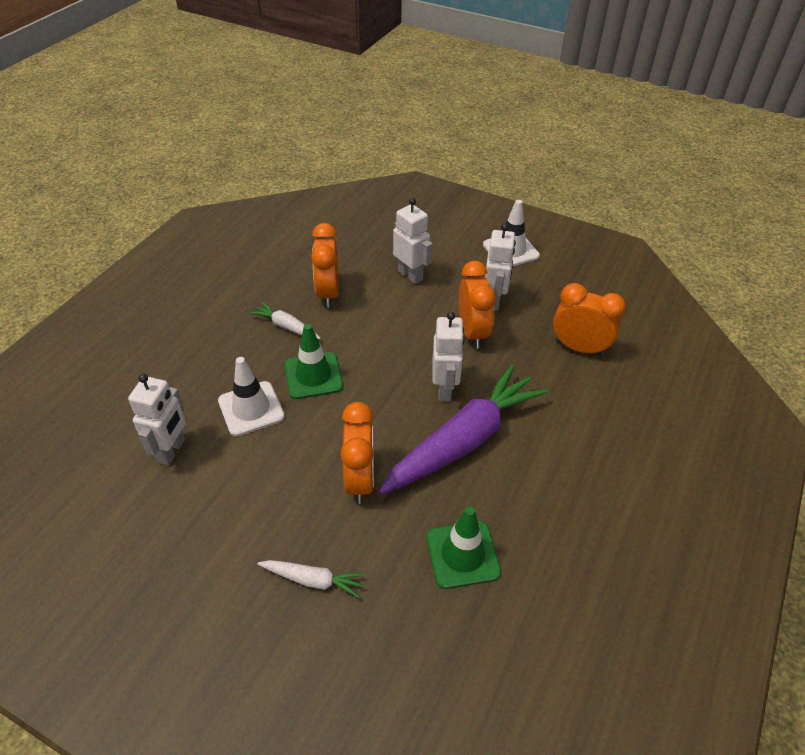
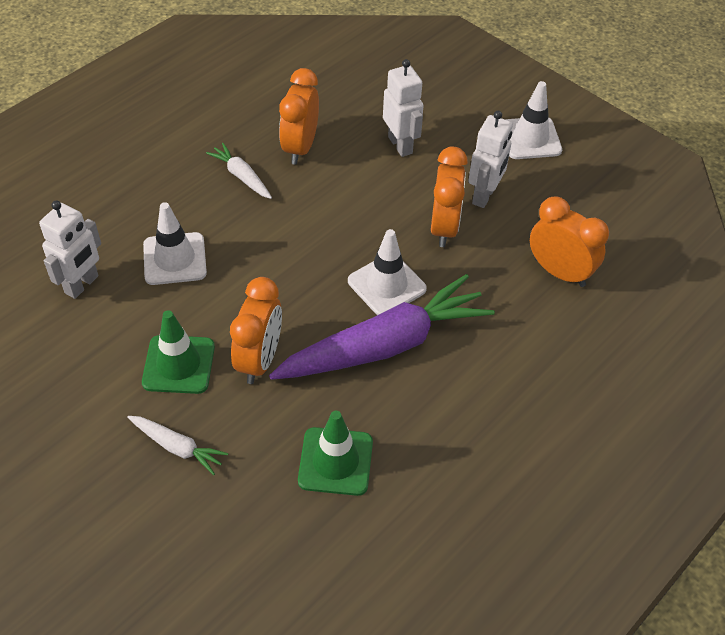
camera: 15 degrees right, 5 degrees up
green traffic cone [284,324,343,399] -> green traffic cone moved to [142,310,215,394]
white robot [432,312,465,402] -> white traffic cone [348,229,427,315]

